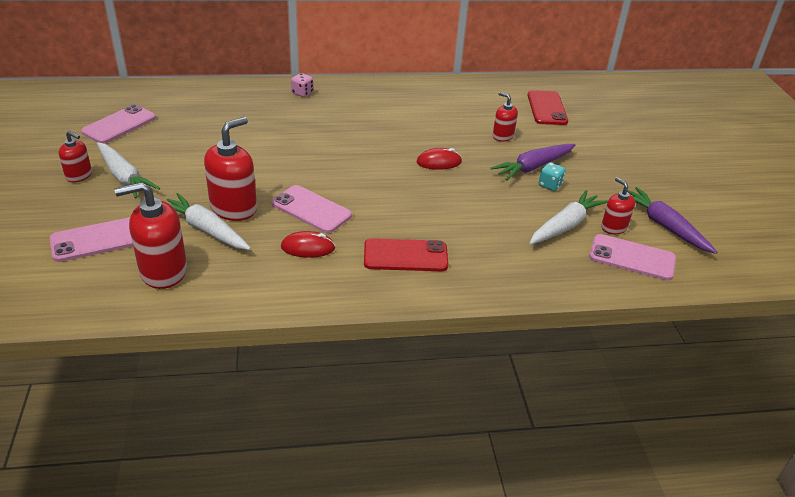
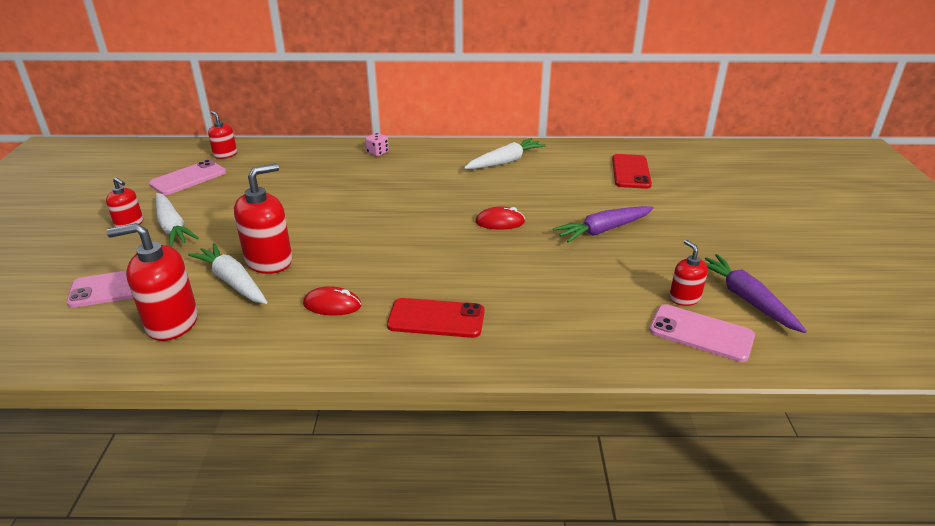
camera: 10 degrees right, 5 degrees down
pink phone [271,185,352,233] -> none
red soap dispenser [493,92,518,142] -> red soap dispenser moved to [208,111,237,159]
white carrot [529,190,608,245] -> white carrot moved to [464,138,546,169]
turquoise dice [539,163,566,191] -> none

